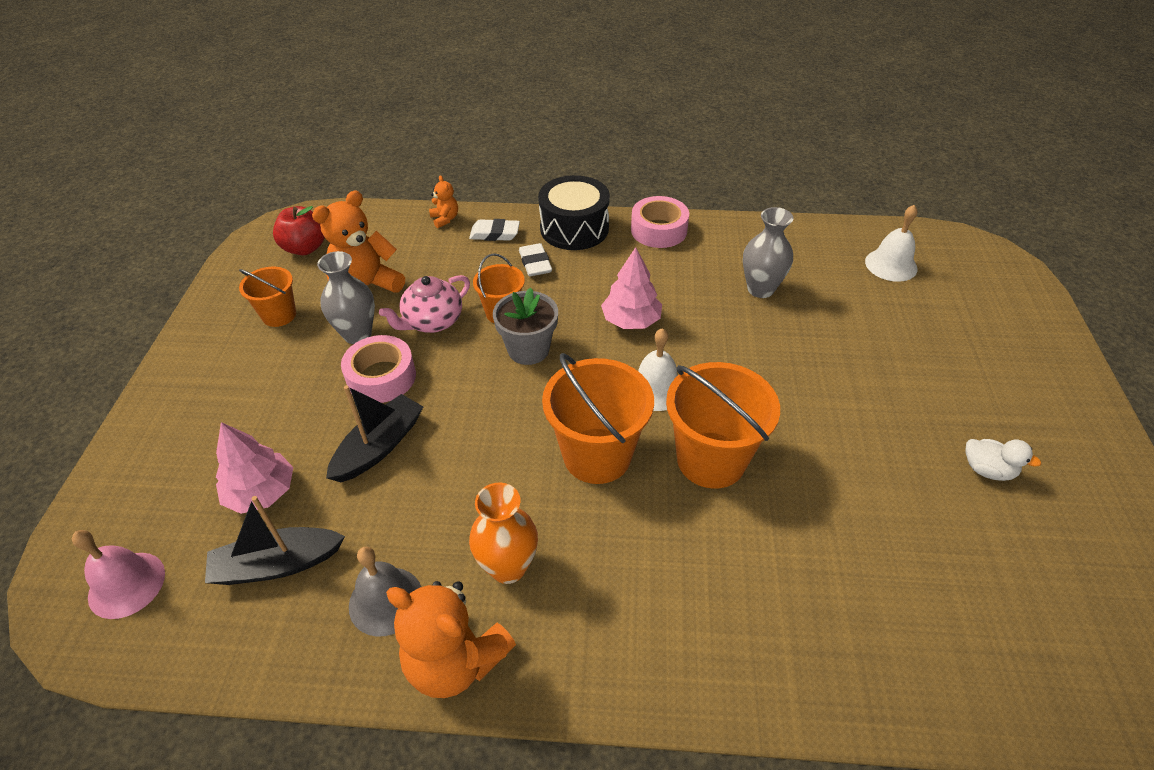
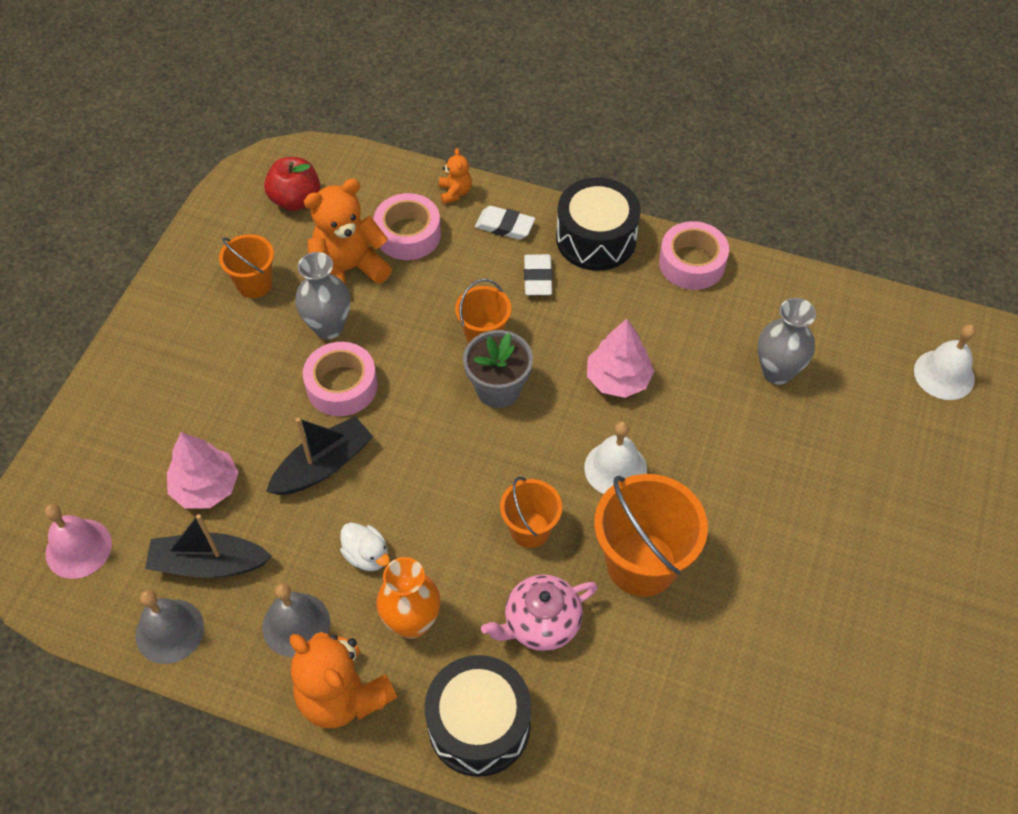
camera: 15 degrees right, 10 degrees up
pink teapot [379,275,470,333] -> pink teapot moved to [481,574,598,651]
orange bucket [542,353,654,484] -> orange bucket [500,477,562,548], size x0.58
white duck [966,439,1041,481] -> white duck moved to [340,522,390,571]
none -> grey bell [135,590,204,664]
none -> pink tape [374,193,441,260]
none -> black drum [425,655,531,777]

